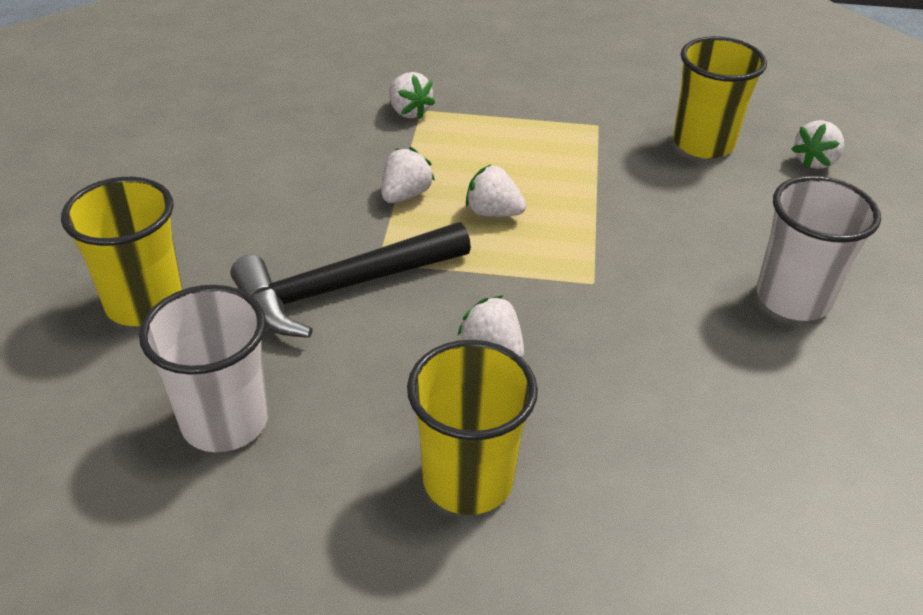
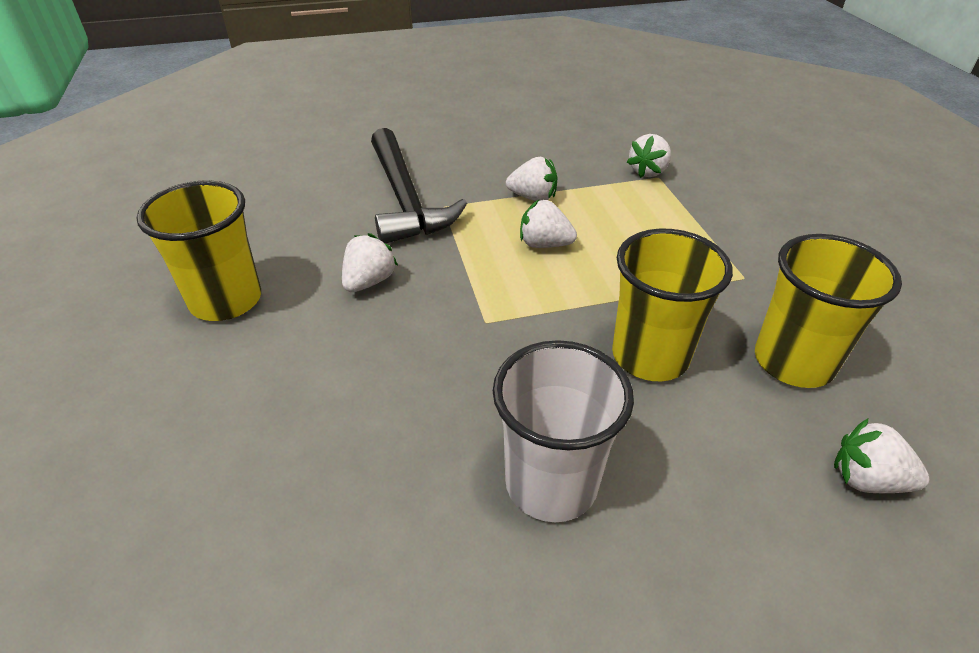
camera: 70 degrees right, 0 degrees up
yellow cup [61,177,183,326] -> yellow cup moved to [612,229,733,381]
white cup [139,285,268,452] -> none
black hammer [231,222,471,338] -> black hammer turned 150 degrees counterclockwise [371,128,467,243]
white strawberry [466,165,526,217] -> white strawberry turned 75 degrees counterclockwise [520,199,577,248]

